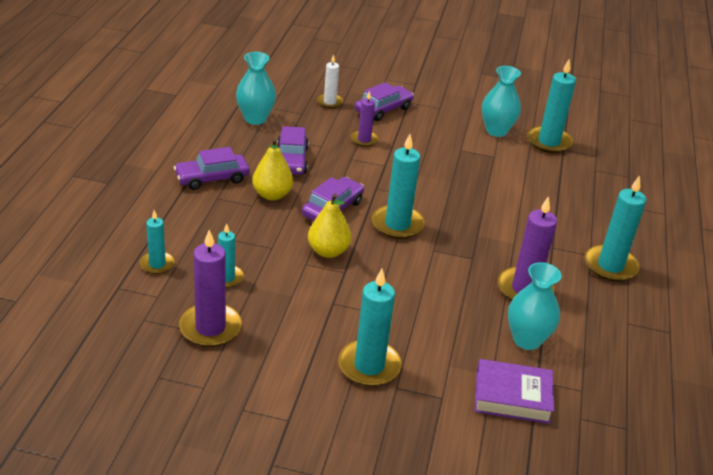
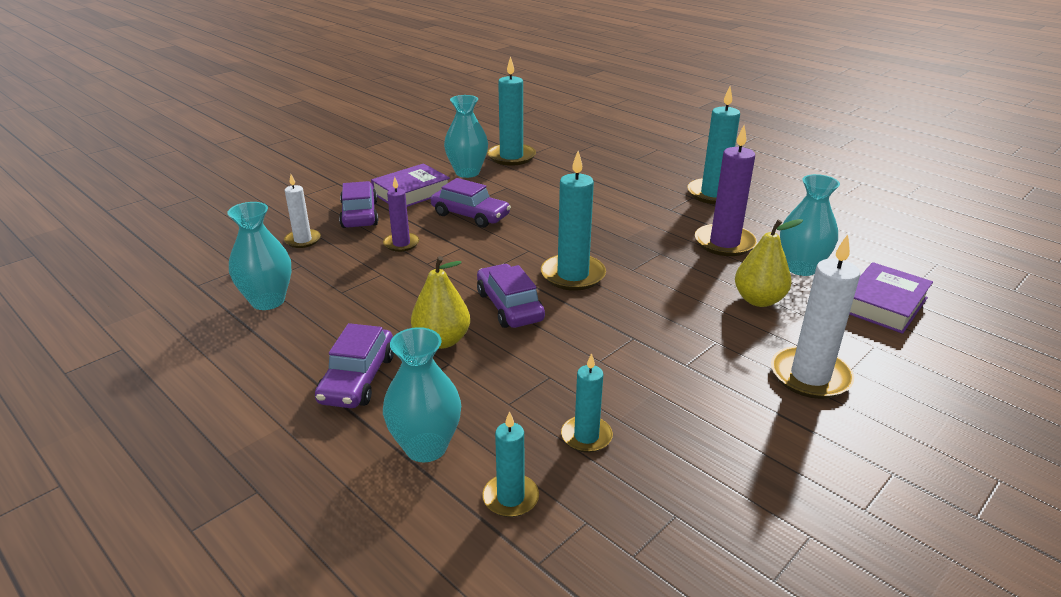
camera: 55 degrees left, 5 degrees down
purple candle [179,230,242,347] -> none
purple car [277,126,309,175] -> purple car moved to [431,178,511,228]
yellow pear [308,194,351,258] -> yellow pear moved to [735,219,803,307]
turquoise candle [338,269,402,386] -> white candle [771,234,860,399]
none -> purple book [371,163,450,207]
none -> turquoise vase [383,327,461,462]

